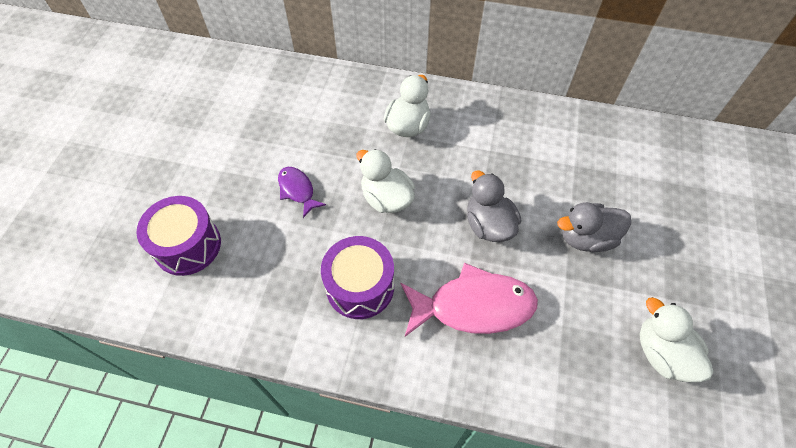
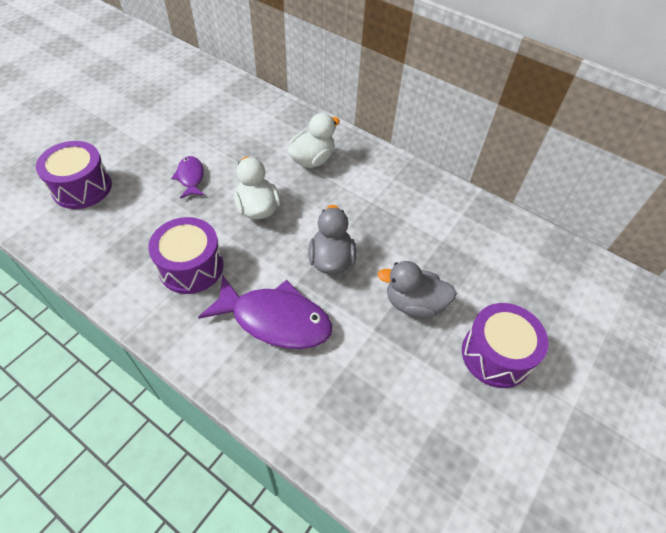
camera: 20 degrees right, 5 degrees down
pink fish [401,263,538,337] -> purple fish [198,275,332,349]
white duck [639,297,713,382] -> none
none -> purple drum [462,303,549,388]

